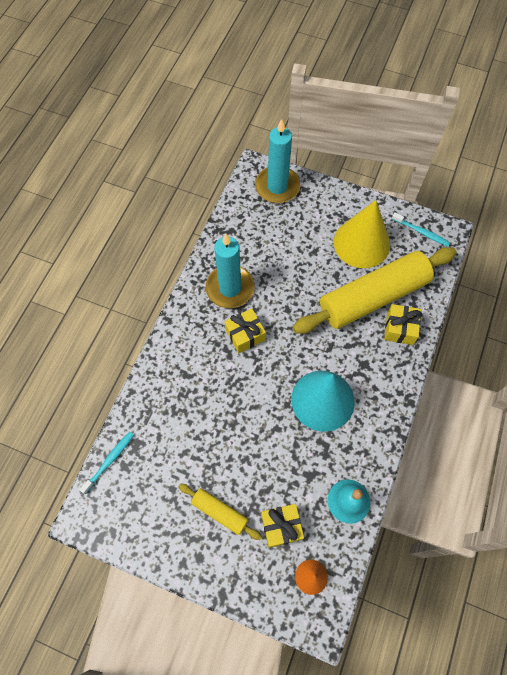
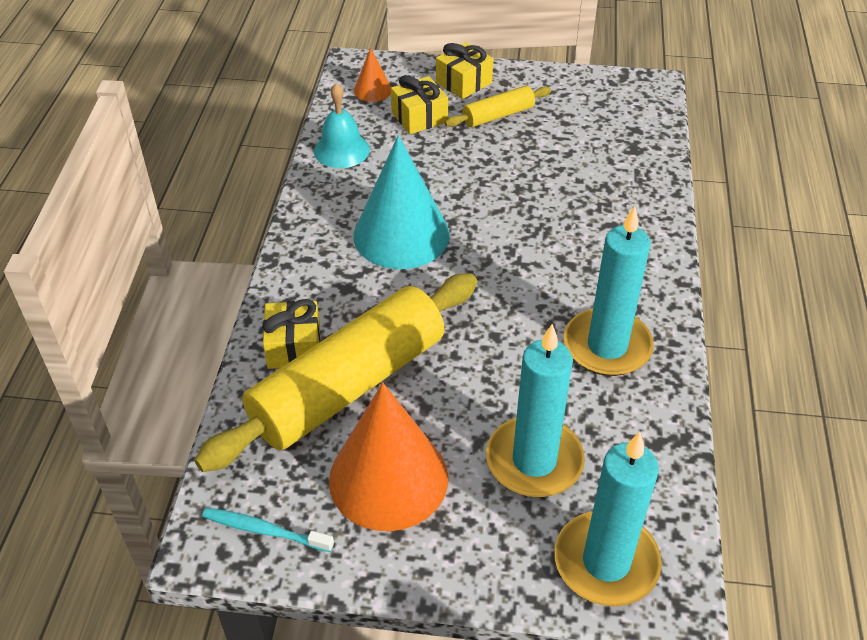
camera: 165 degrees right, 20 degrees down
turquoise toothbrush [80,432,134,494] -> none
yellow rolling pin [179,484,262,540] -> yellow rolling pin turned 45 degrees counterclockwise [445,86,551,127]
yellow gift [225,309,266,353] -> yellow gift moved to [436,42,493,99]
yellow cone [334,200,390,268] -> orange cone [329,383,448,531]
none -> turquoise candle [486,324,585,497]

